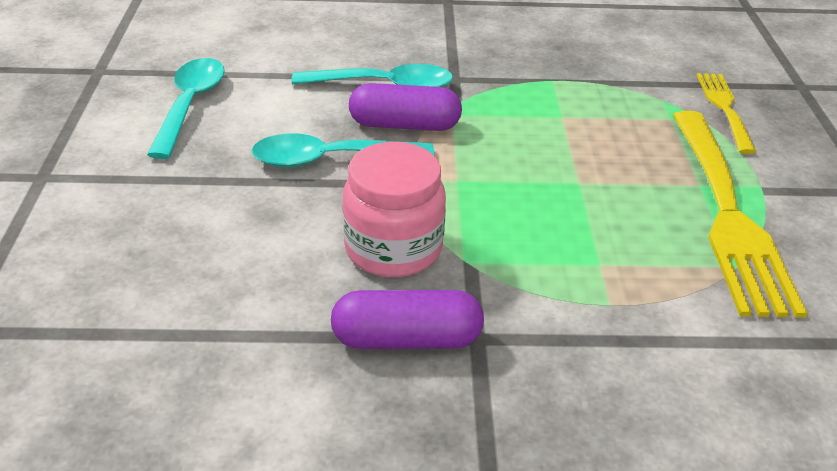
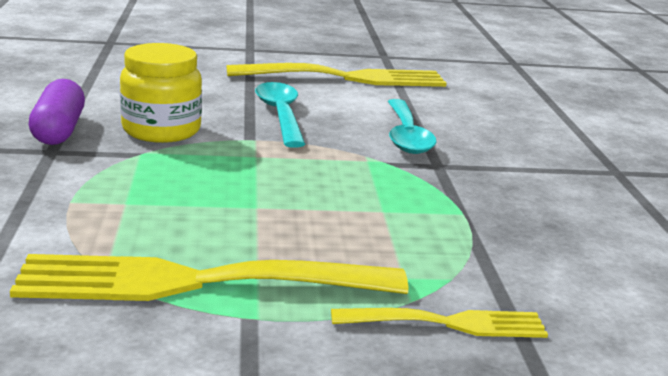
camera: 85 degrees right, 15 degrees down
turquoise spoon [147,58,225,159] -> yellow fork [226,63,447,87]
pink jar [342,142,446,277] -> yellow jar [120,43,202,143]
purple capsule [349,83,462,131] -> none

